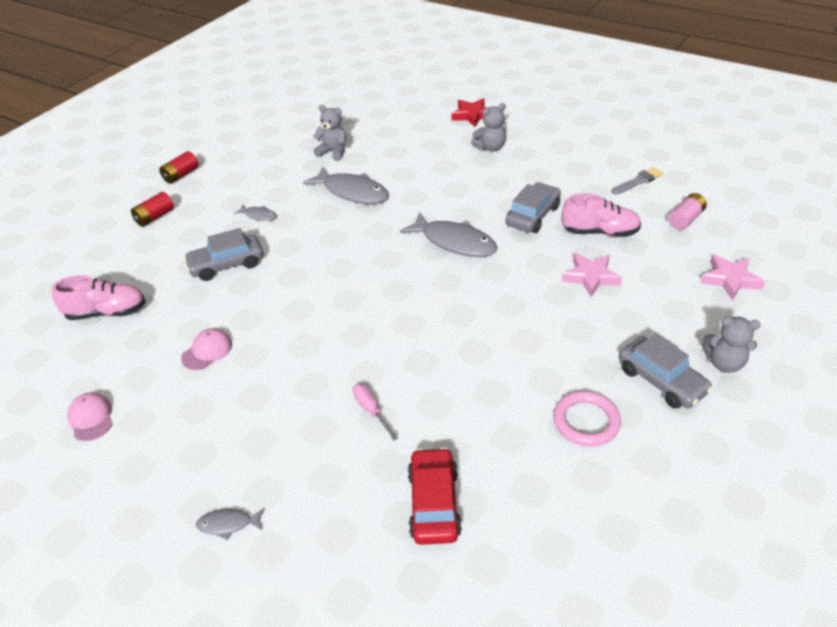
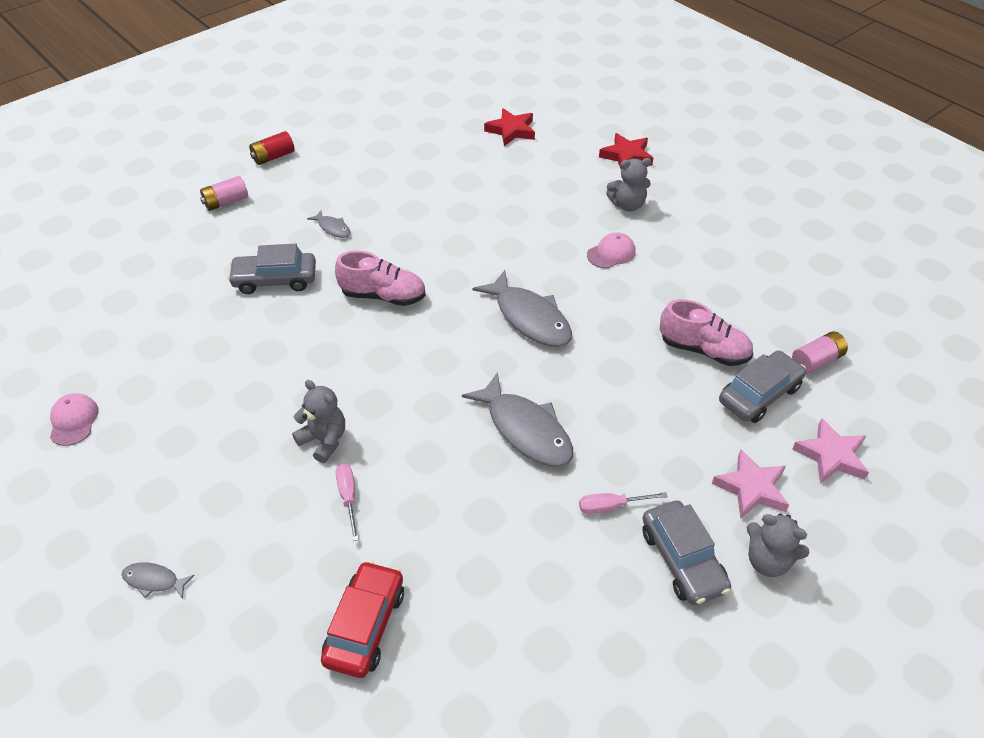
camera: 15 degrees right, 5 degrees up
pink shoe [52,275,146,320] -> pink shoe moved to [335,251,426,306]
red battery [131,192,174,227] -> pink battery [200,176,248,211]
pink cap [181,328,232,370] -> pink cap moved to [587,232,636,269]
grey fish [303,166,389,204] -> grey fish moved to [462,372,573,467]
grey teddy bear [313,105,346,161] -> grey teddy bear moved to [292,380,345,463]
grey car [505,182,561,233] -> grey car moved to [719,350,806,423]
pink ring [553,391,621,446] -> none
pink star [562,253,622,297] -> pink star moved to [712,450,789,519]
grey brush [611,167,663,195] -> none
none -> red star [484,108,535,146]
none -> pink screwdriver [579,492,668,514]

